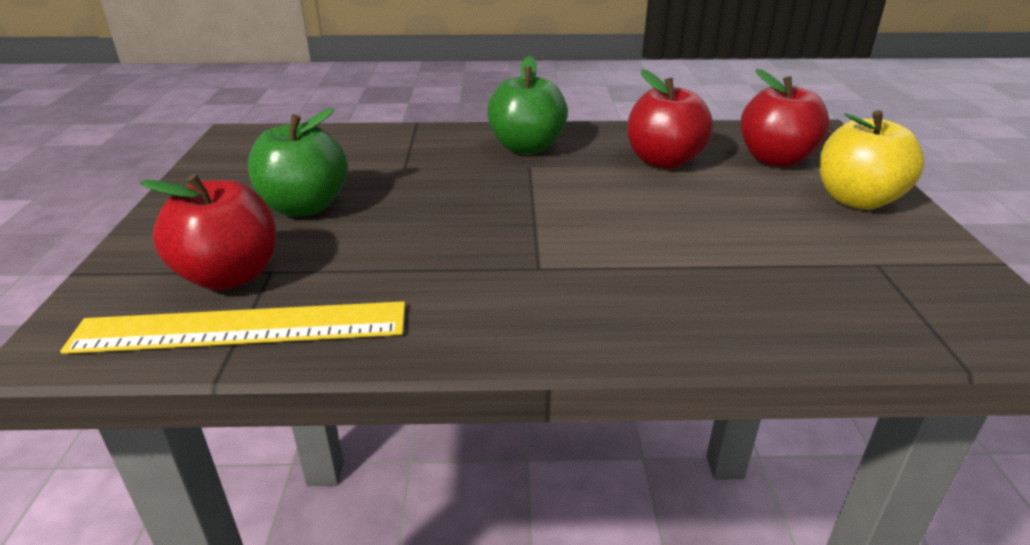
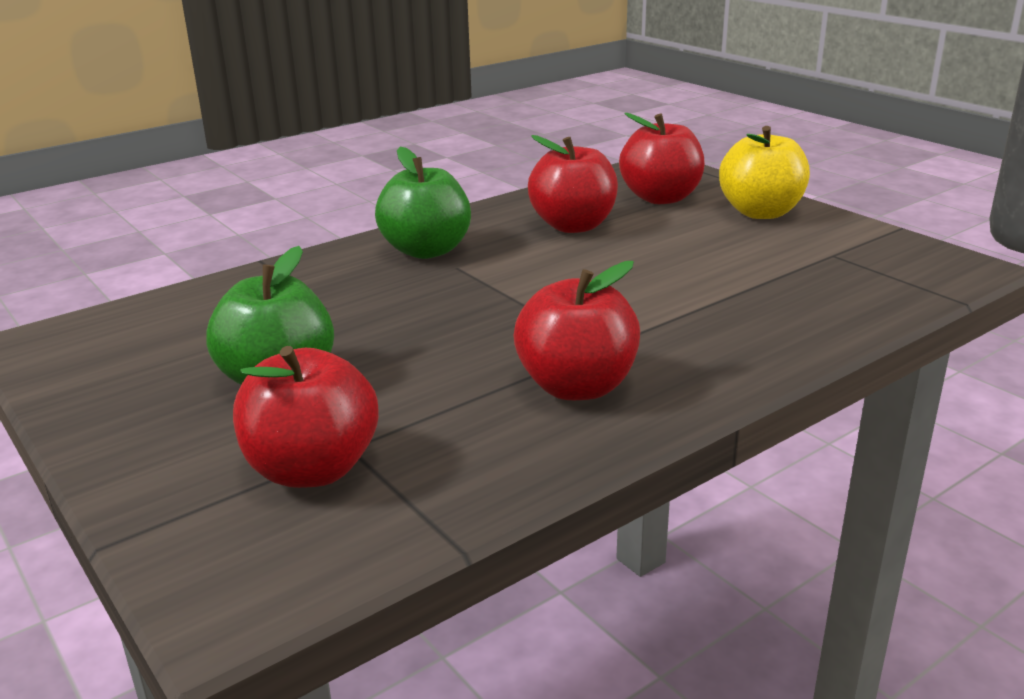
camera: 35 degrees left, 5 degrees down
yellow ruler [60,301,405,354] -> none
none -> red apple [514,261,640,400]

